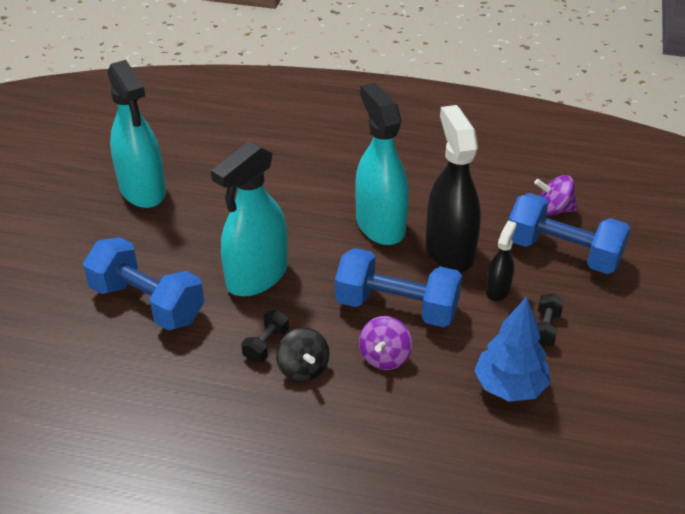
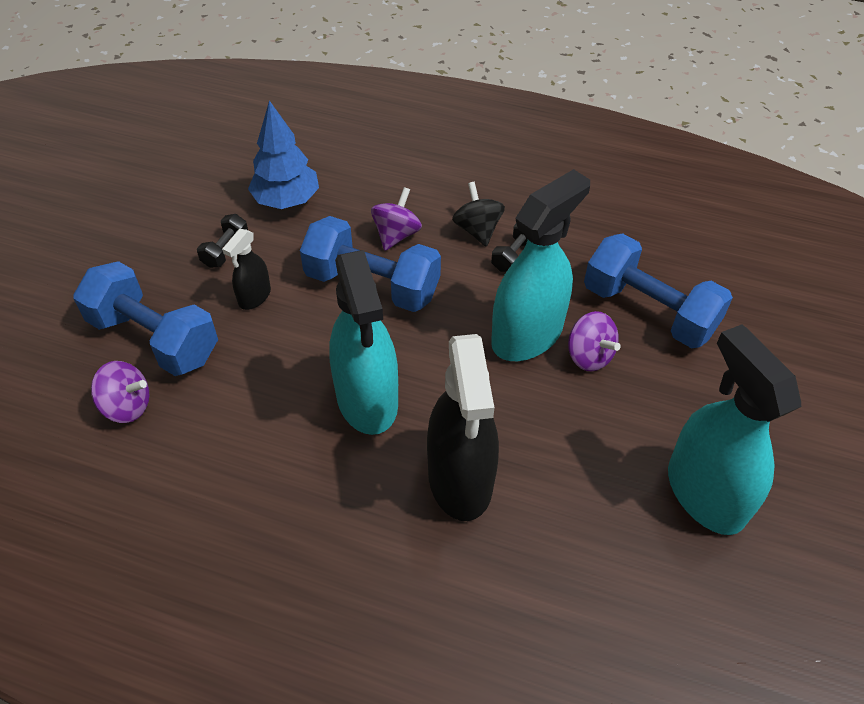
camera: 175 degrees left, 10 degrees up
black spray bottle [426,105,481,272] -> black spray bottle moved to [427,334,499,521]
none -> purple spinning top [568,311,621,371]

